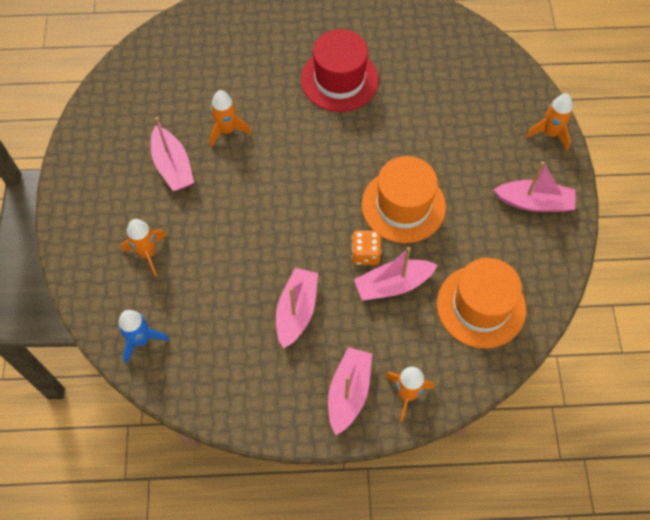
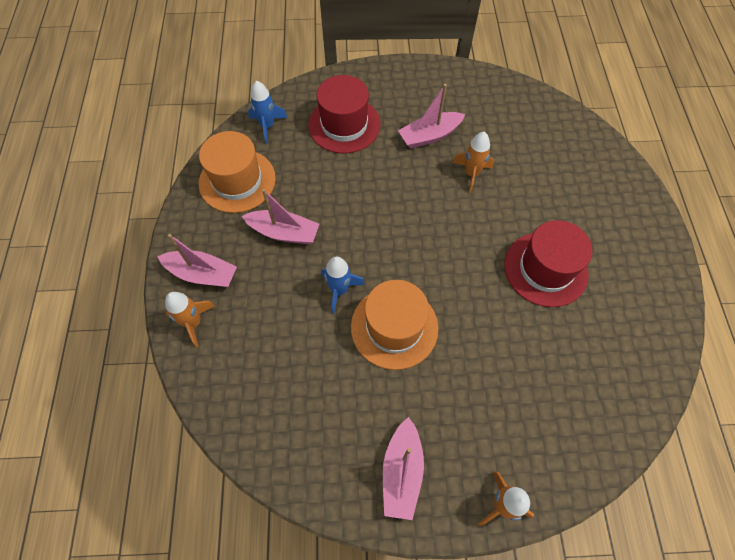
camera: 90 degrees right, 0 degrees up
orange rocket [121,219,167,276] -> red hat [308,75,380,153]
orange dice [351,230,382,265] -> blue rocket [321,257,365,314]
pink boat [354,247,438,301] -> none
orange hat [437,258,526,348] -> orange hat moved to [199,131,276,213]

